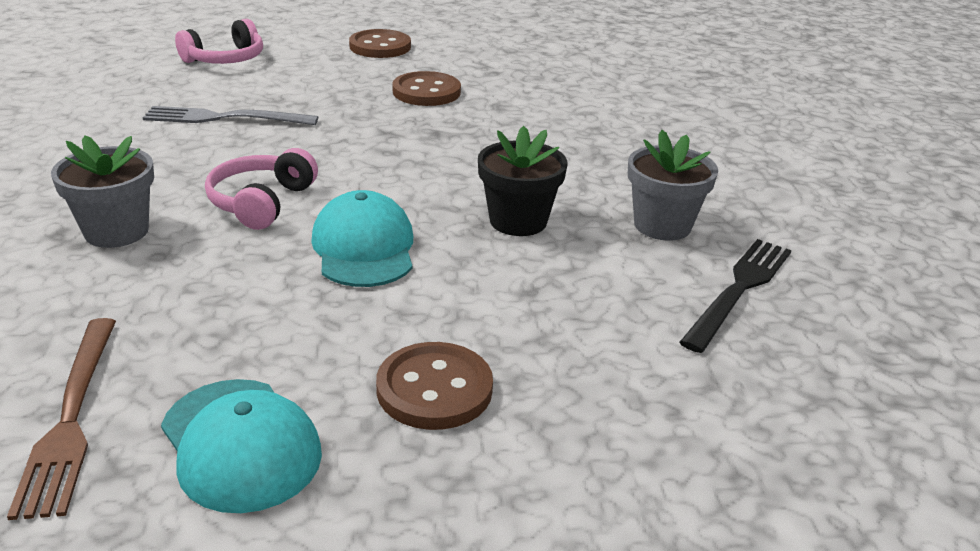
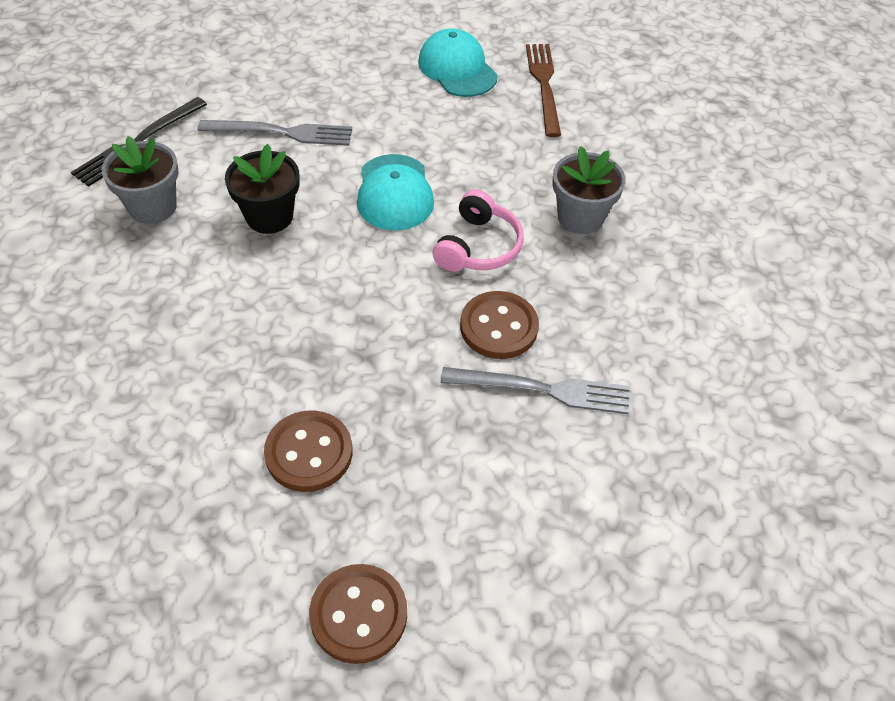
camera: 175 degrees left, 20 degrees up
pink headphones [175,19,263,64] -> none
brown button [376,342,493,430] -> brown button moved to [460,291,539,359]
none -> grey fork [197,120,352,146]

